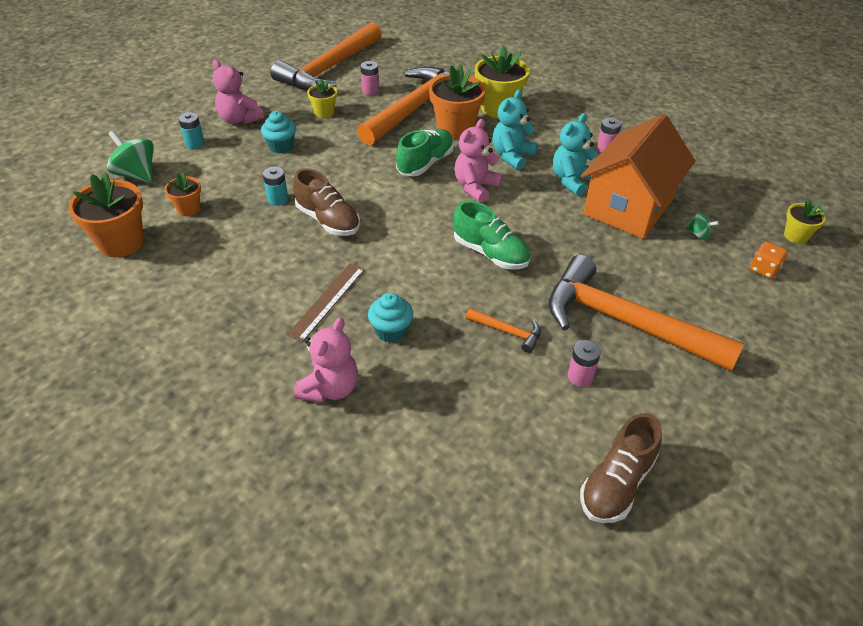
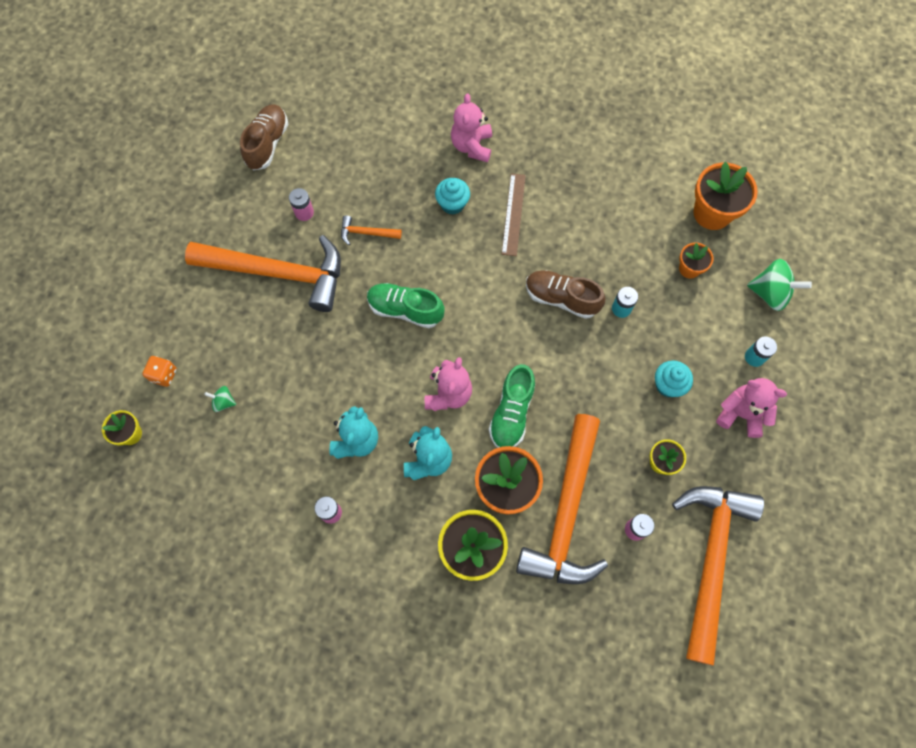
camera: 160 degrees right, 25 degrees up
orange house [581,114,695,239] -> none

